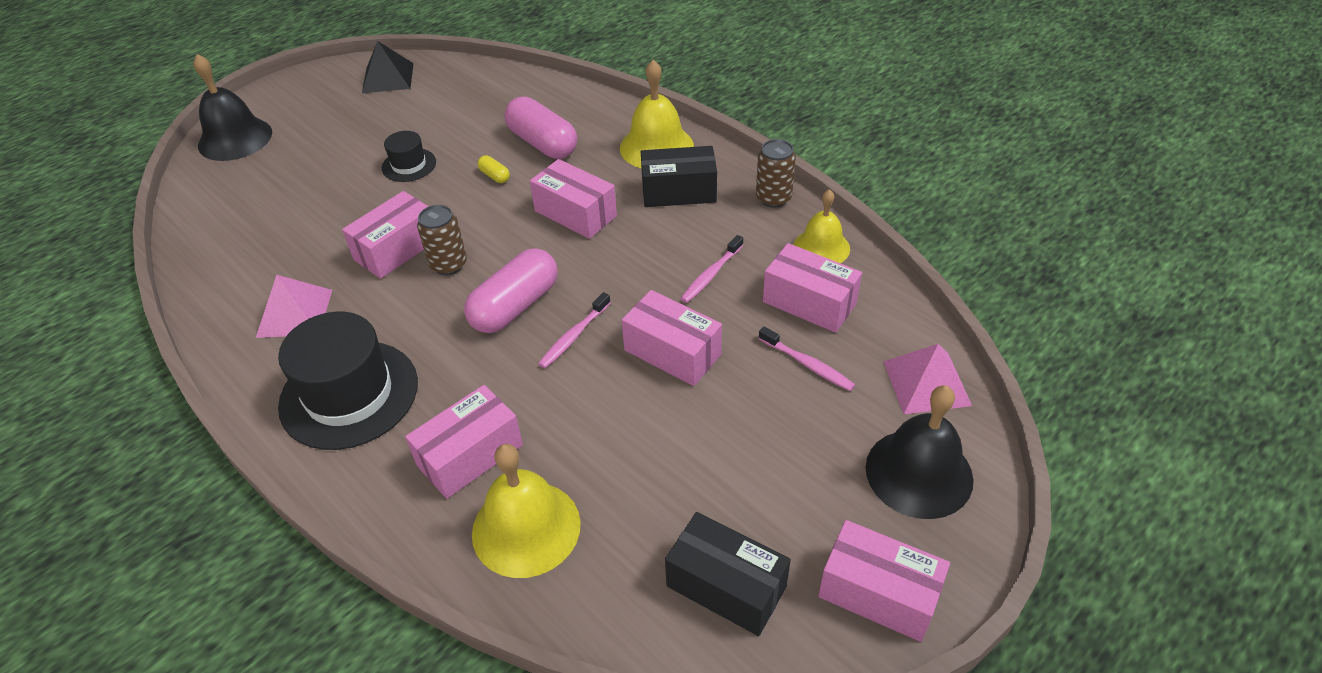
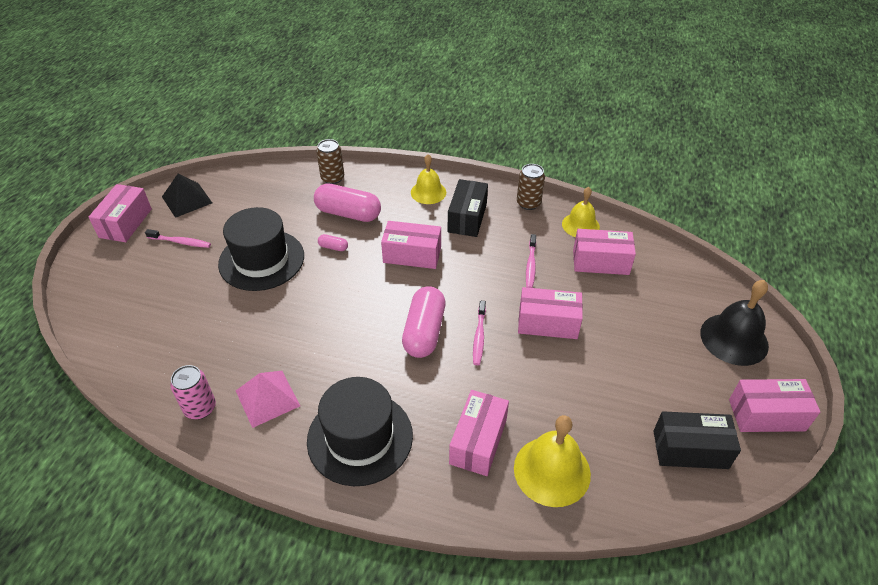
camera: 30 degrees left, 0 degrees up
black bell [193,54,272,161] -> none
pink box [342,191,429,279] -> pink box moved to [88,184,152,242]
black hat [382,131,436,182] -> black hat [218,207,304,291], size x1.99
brown can [417,205,467,275] -> brown can moved to [316,139,344,184]
yellow capsule [477,155,510,183] -> pink capsule [318,234,348,251]
yellow bell [620,60,694,168] -> yellow bell [411,154,446,204], size x0.67
black box [641,146,717,207] -> black box turned 45 degrees counterclockwise [448,179,488,237]
pink toothbrush [759,326,855,391] -> pink toothbrush moved to [145,229,211,248]
pink pyramid [883,344,972,414] -> none
none -> pink can [170,365,216,419]

